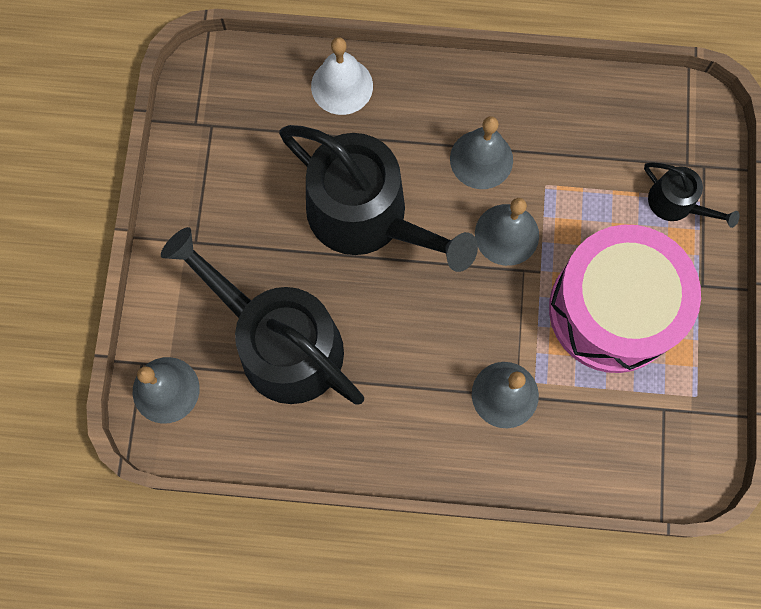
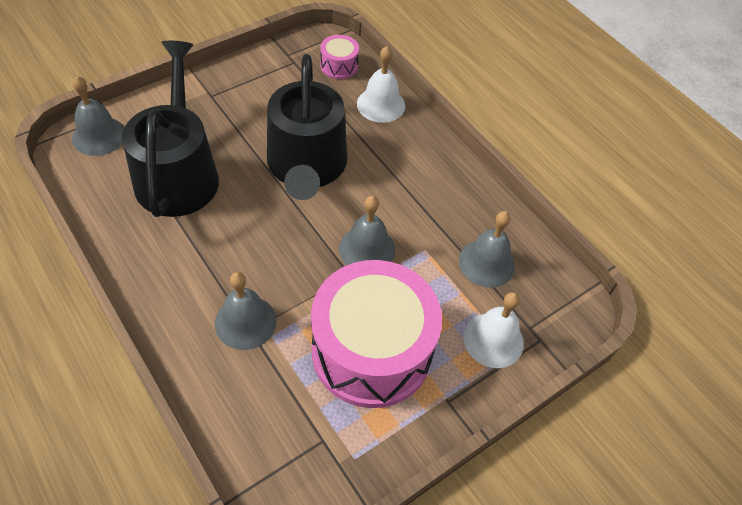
camera: 45 degrees right, 20 degrees down
grey bell [450,116,513,189] -> grey bell moved to [459,211,515,288]
black watering can [644,162,740,228] -> white bell [464,292,524,368]
none -> pink drum [320,35,359,79]

